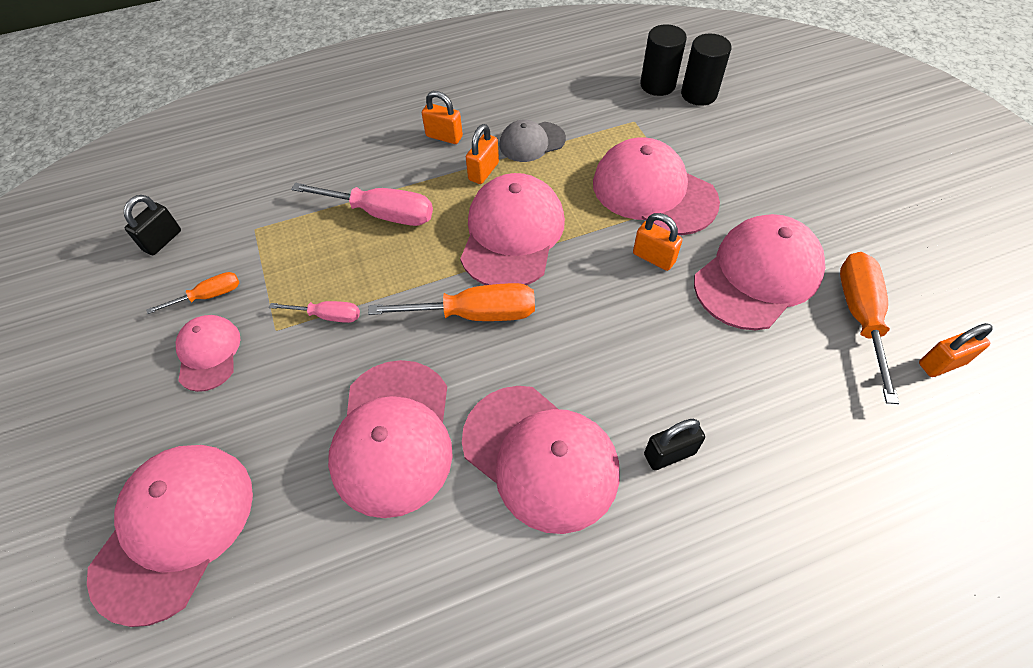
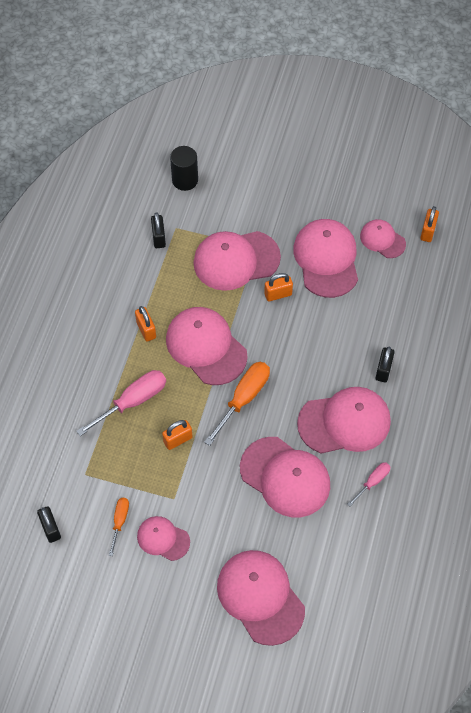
camera: 55 degrees left, 5 degrees up
pink screwdriver [269,301,360,323] -> pink screwdriver moved to [347,462,390,506]
orange padlock [422,91,463,144] -> orange padlock moved to [162,420,193,450]
grey cap [500,120,566,162] -> none
black cylinder [640,24,687,96] -> none
orange screwdriver [840,252,899,404] -> pink cap [360,219,406,258]
none -> black padlock [151,213,166,248]

